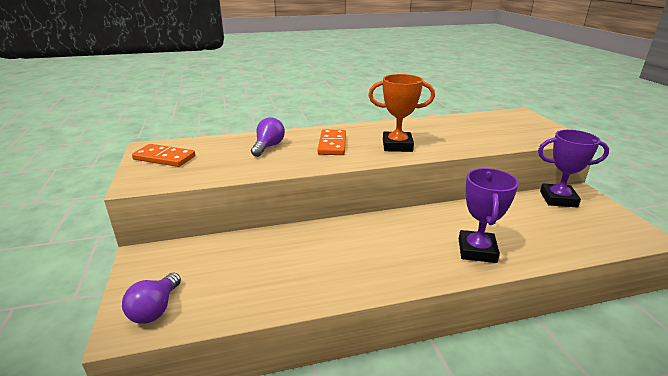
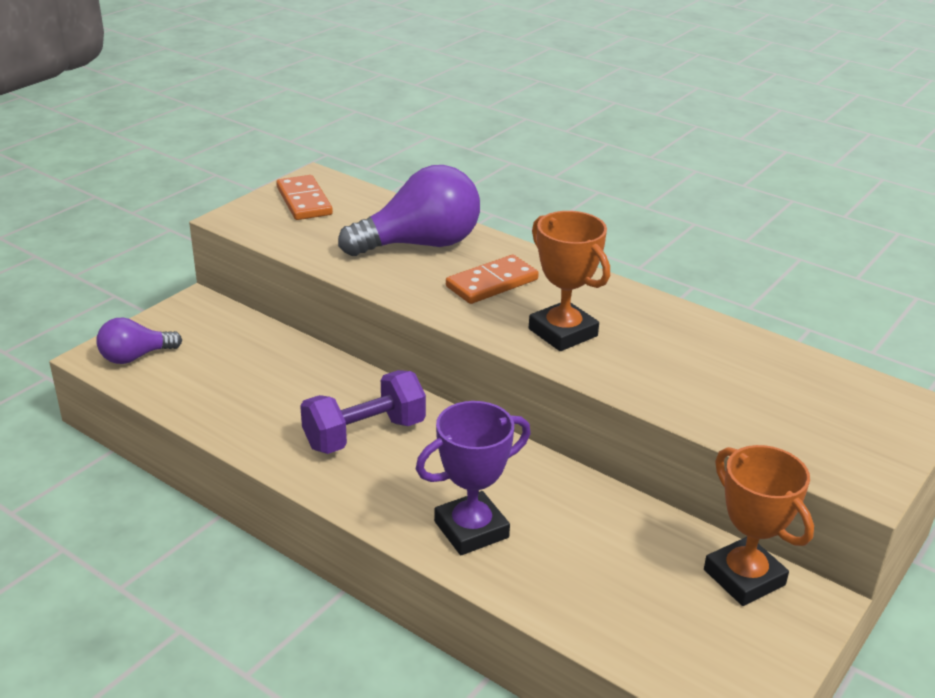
camera: 50 degrees right, 5 degrees up
purple light bulb [251,118,285,157] -> purple light bulb [338,165,480,256], size x1.83
purple trophy [538,130,609,207] -> orange trophy [704,445,814,606]
none -> purple dumbbell [300,370,426,454]

